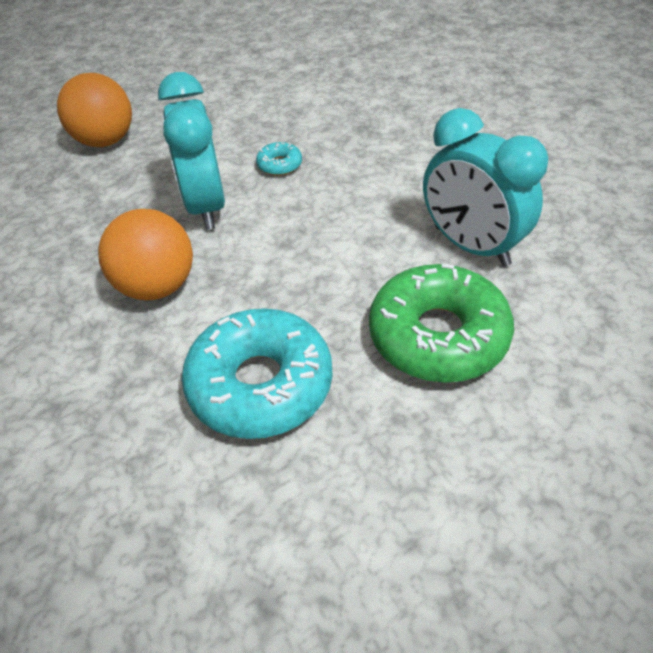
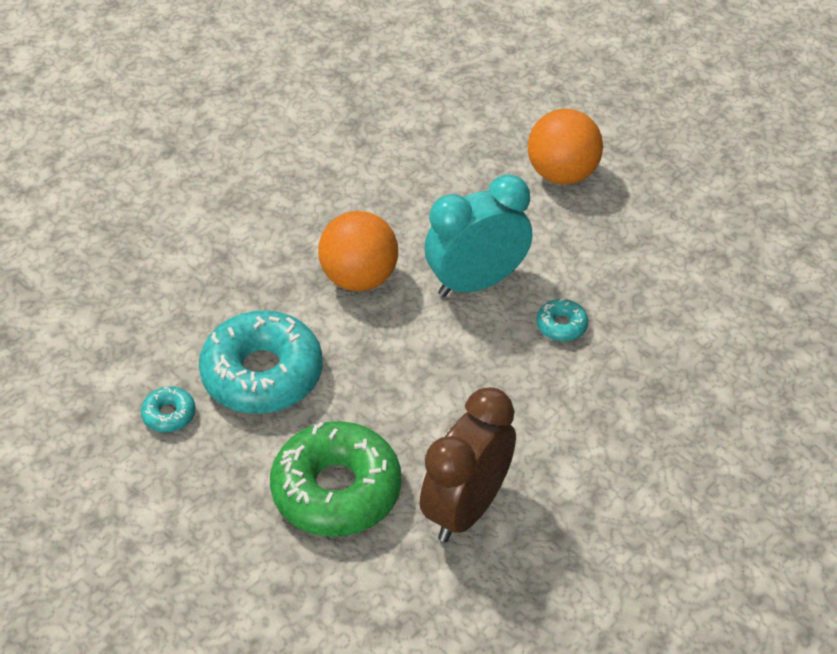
camera: 75 degrees right, 0 degrees up
turquoise clock [423,108,548,267] -> brown clock [420,387,516,542]
none -> turquoise donut [141,386,196,433]

